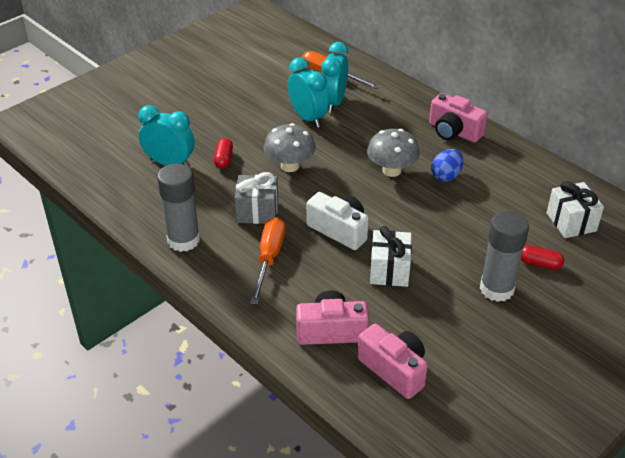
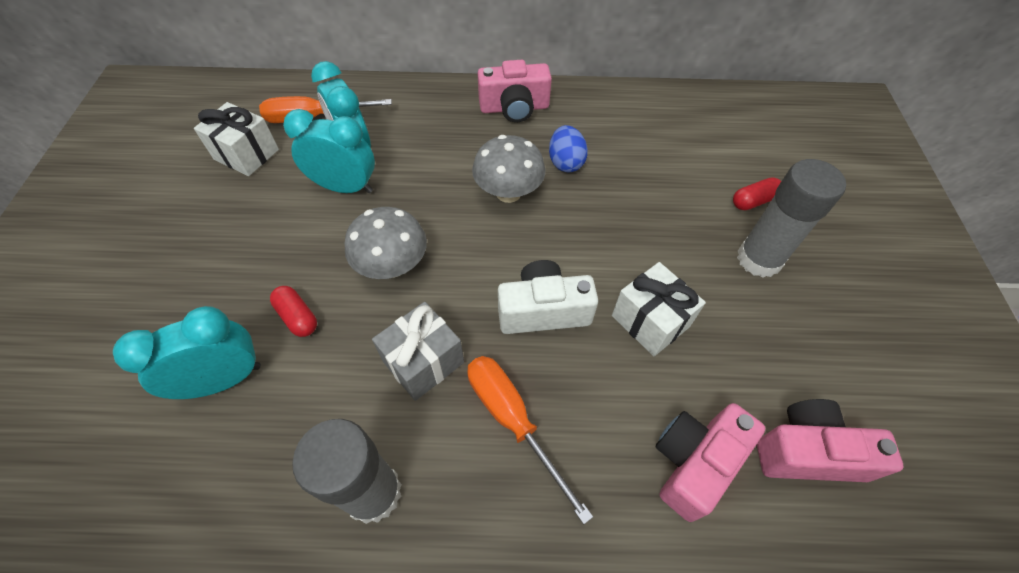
camera: 45 degrees left, 15 degrees up
white gift [547,181,604,238] -> white gift moved to [194,102,279,176]

